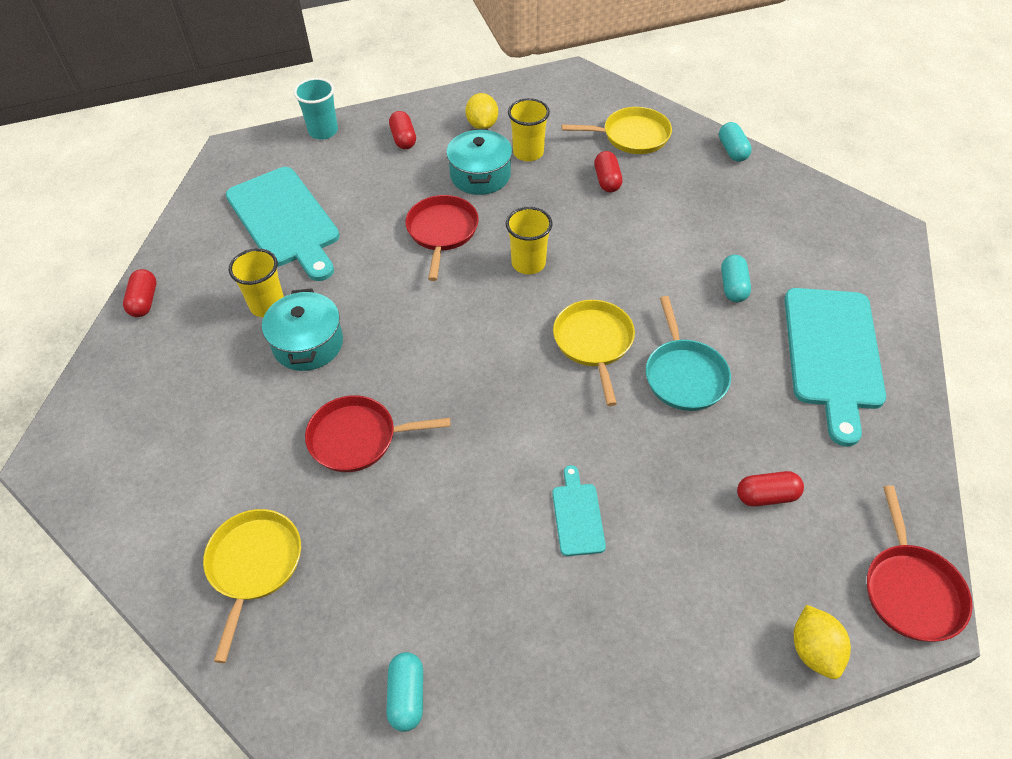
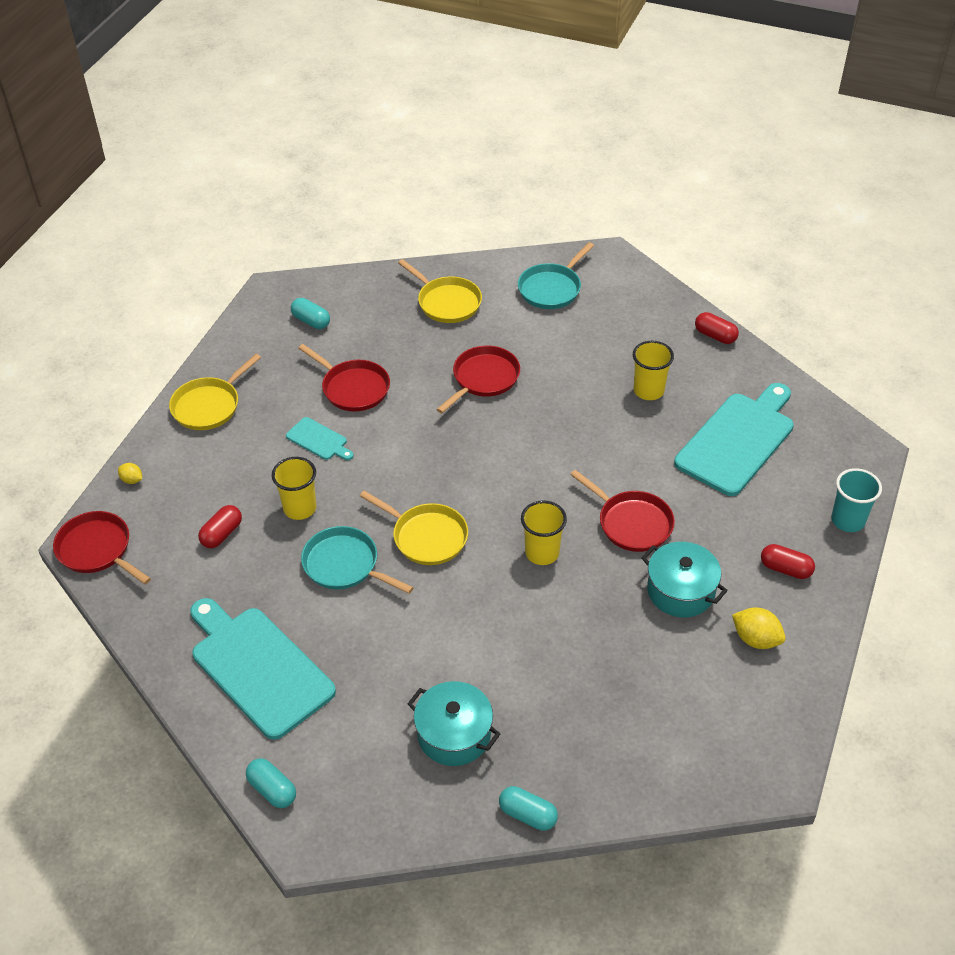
camera: 130 degrees right, 5 degrees down
turquoise cutting board [226,167,340,281] -> turquoise cutting board turned 120 degrees clockwise [674,383,794,496]
turquoise pot [262,288,343,371] -> turquoise pot moved to [407,681,500,766]
yellow cup [508,98,550,162] -> yellow cup moved to [272,457,316,520]
yellow pan [562,107,672,154] -> yellow pan moved to [169,354,261,430]
red capsule [594,151,622,192] -> none
turquoise capsule [721,255,751,302] -> turquoise capsule moved to [246,758,296,808]
yellow lemon [794,605,851,679] -> yellow lemon [118,463,142,484], size x0.58
none -> red pan [298,344,390,411]
none -> turquoise pan [518,242,594,309]

